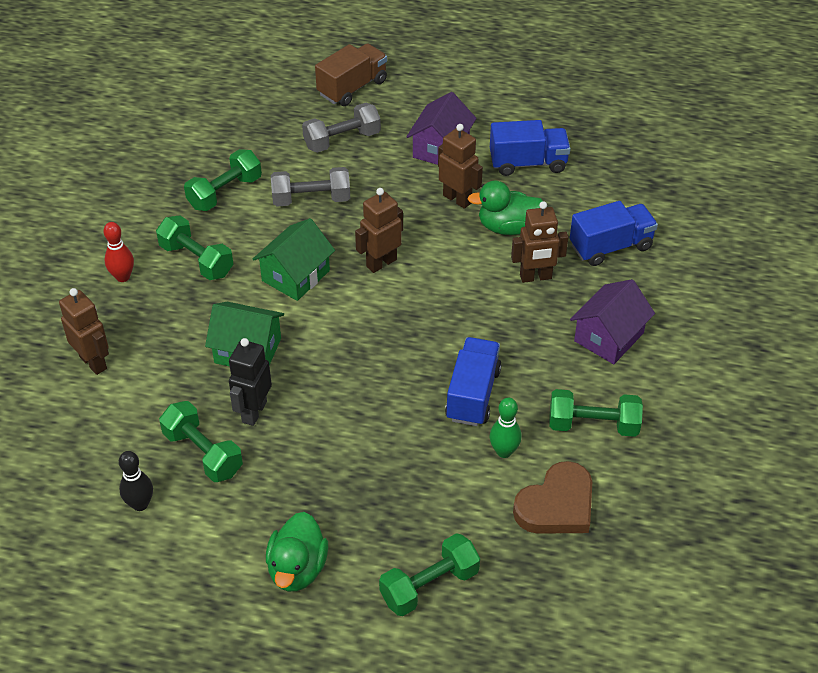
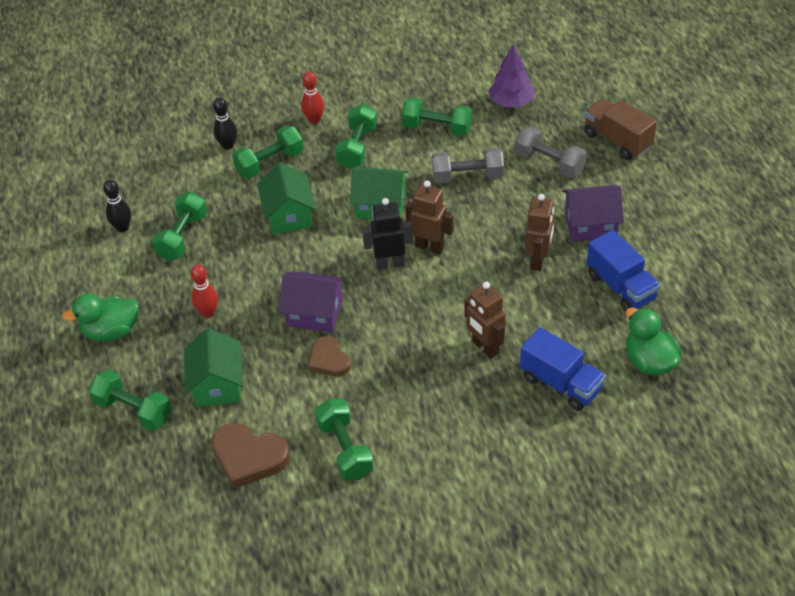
camera: 65 degrees right, 0 degrees up
brown robot [59,288,109,375] -> black bowling pin [213,97,237,150]
black robot [229,338,272,426] -> black robot moved to [362,198,413,270]
grey dumbbell [271,167,350,207] -> grey dumbbell turned 60 degrees counterclockwise [432,147,504,184]
brown truck [315,43,387,106] -> brown truck turned 150 degrees counterclockwise [584,99,657,160]
blue truck [445,337,502,426] -> brown heart [308,336,351,376]
green duck [468,181,543,235] -> green duck moved to [626,307,682,375]
green bowling pin [490,398,522,458] -> none
purple house [570,279,655,364] -> purple house moved to [279,271,345,332]
none -> green house [184,328,243,407]
none -> red bowling pin [191,265,218,318]
none -> green dumbbell [232,126,304,178]
none -> purple tree [489,45,535,107]

